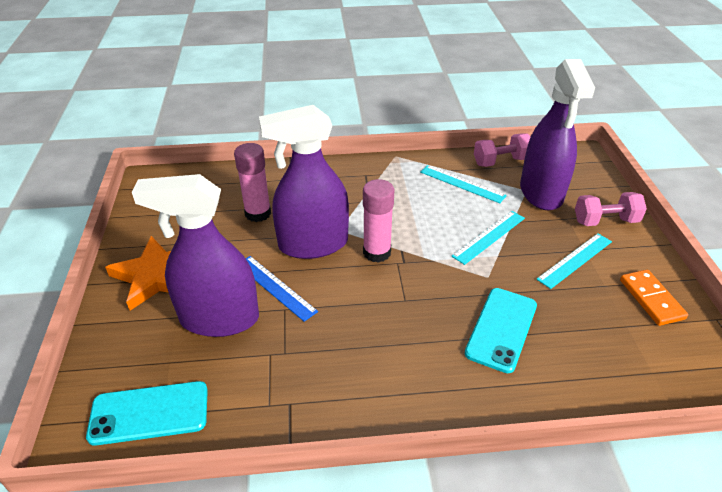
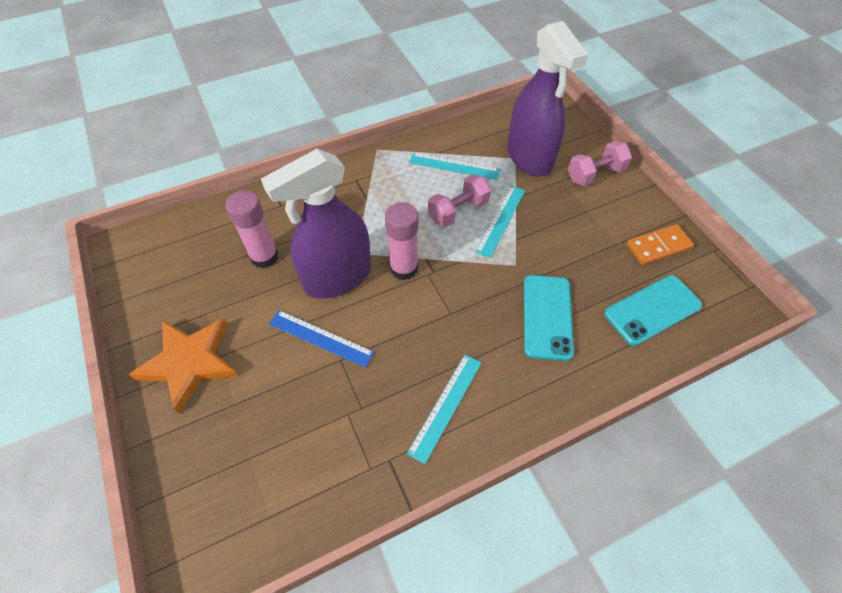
camera: 20 degrees left, 15 degrees up
turquoise phone [86,381,208,446] -> turquoise phone moved to [604,275,702,346]
purple spray bottle [132,174,259,337] -> none
pink dumbbell [474,133,530,167] -> pink dumbbell moved to [428,174,491,227]
turquoise ruler [536,233,612,289] -> turquoise ruler moved to [407,355,482,464]
orange domino [620,270,688,326] -> orange domino turned 75 degrees counterclockwise [627,224,694,265]

